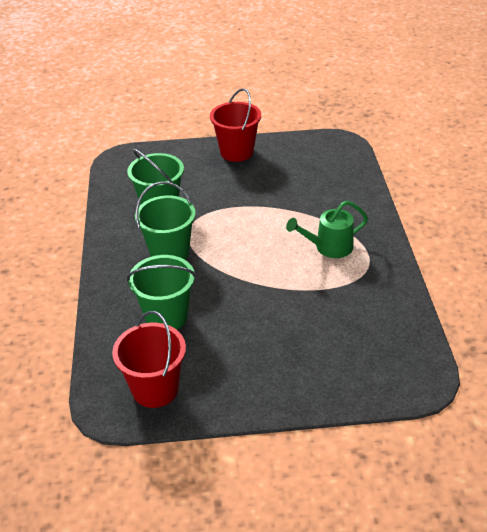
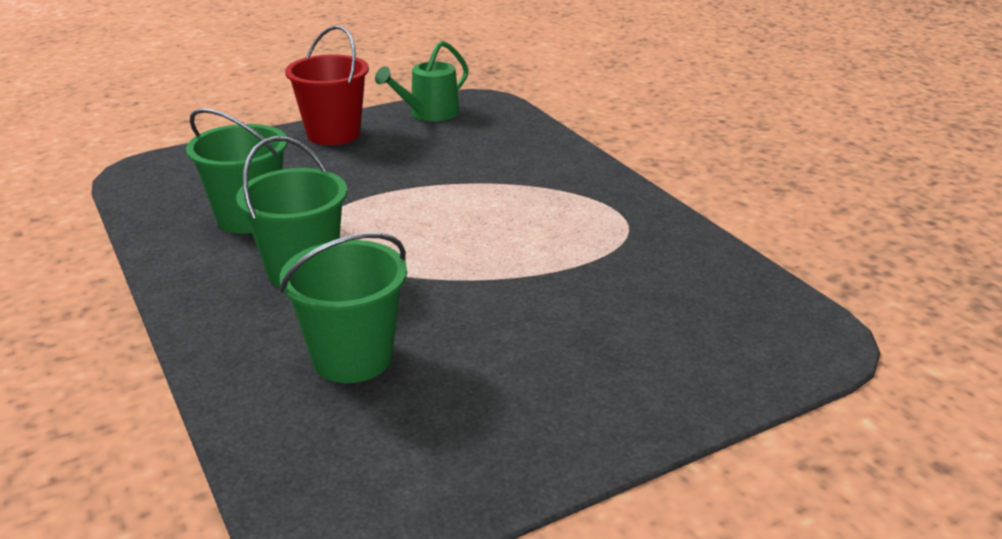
camera: 25 degrees left, 10 degrees down
red bucket [112,311,186,408] -> none
green watering can [286,201,368,258] -> green watering can moved to [375,41,469,122]

